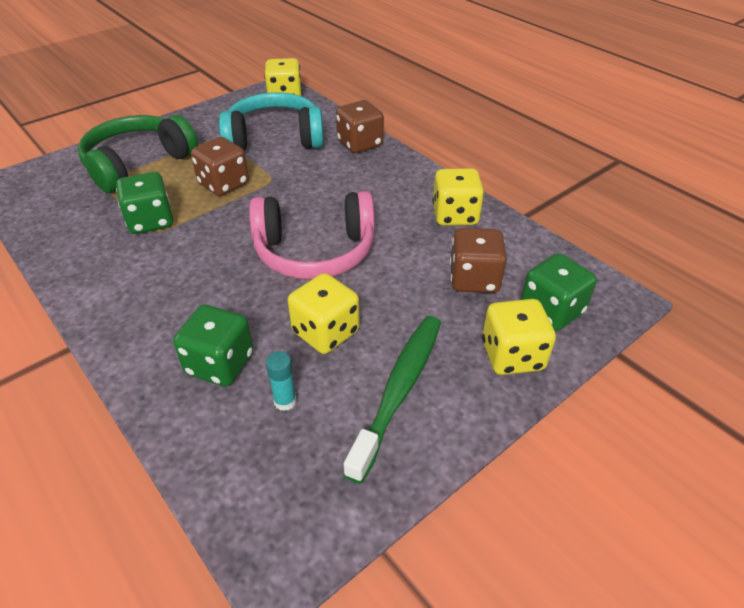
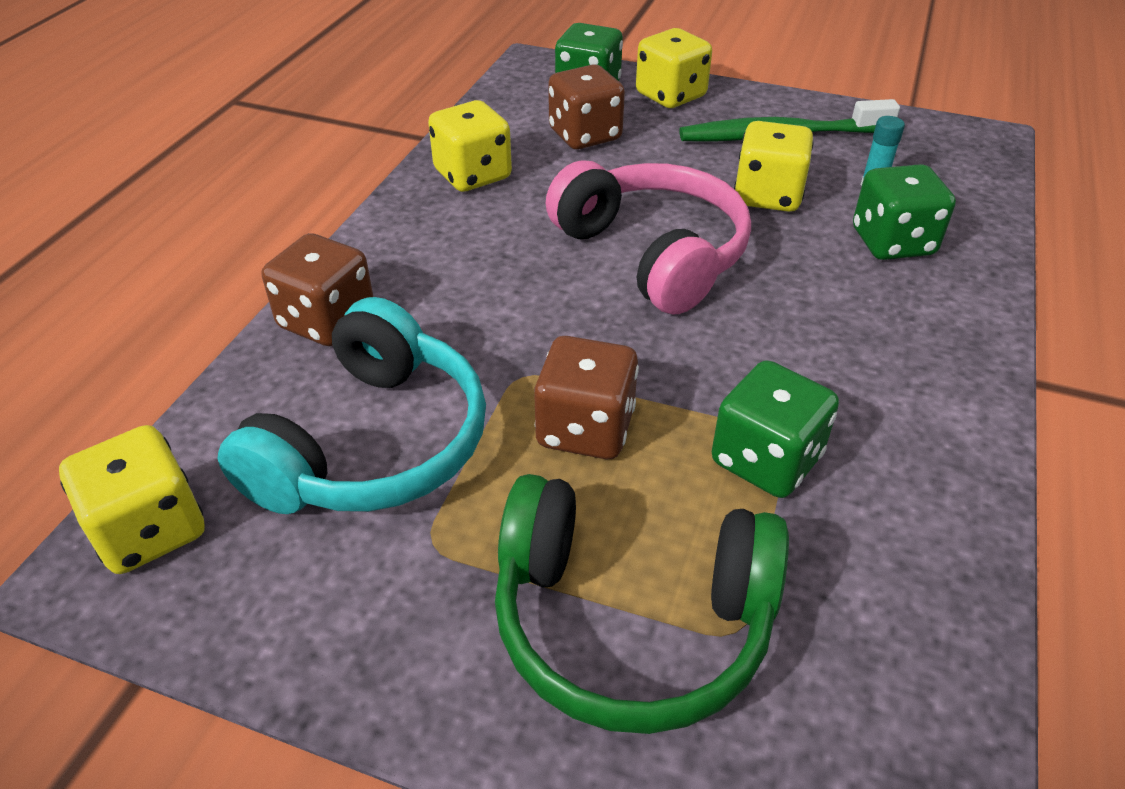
camera: 120 degrees left, 0 degrees up
turquoise headphones [219,92,324,151] -> turquoise headphones turned 120 degrees counterclockwise [218,297,486,514]

